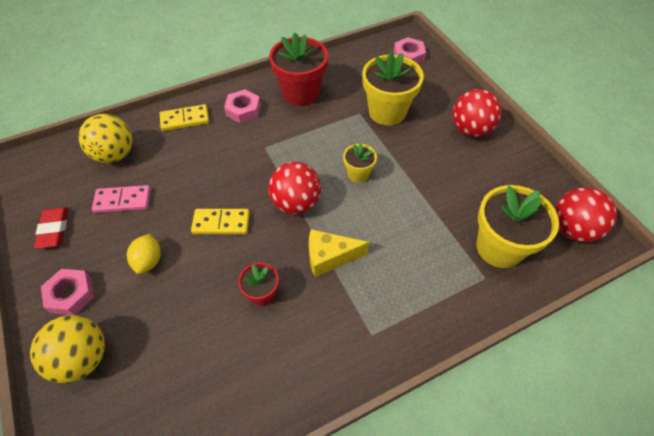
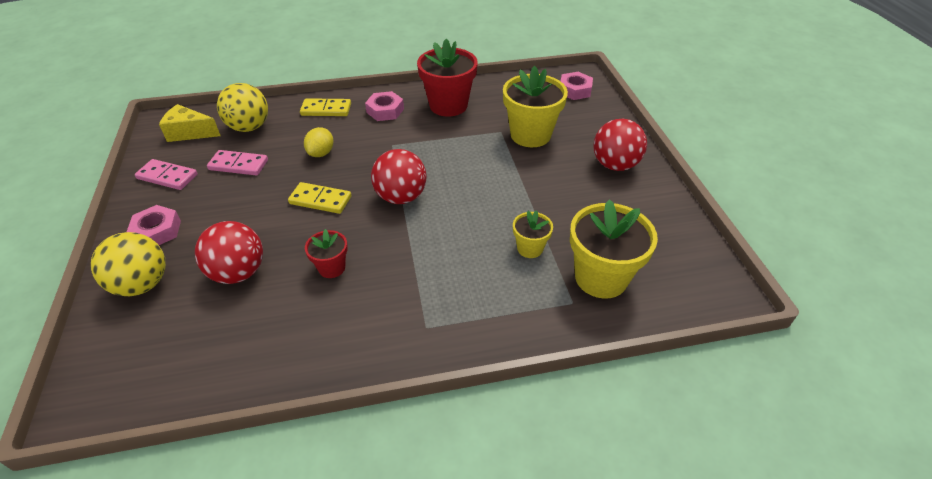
camera: 15 degrees right, 10 degrees down
red eraser [34,207,68,249] -> pink domino [135,159,197,190]
yellow lemon [127,234,161,274] -> yellow lemon moved to [304,127,334,157]
yellow cheese [309,229,370,277] -> yellow cheese moved to [159,104,220,142]
yellow flower pot [343,143,377,183] -> yellow flower pot moved to [513,210,553,258]
red ball [555,187,617,242] -> red ball moved to [195,221,263,284]

